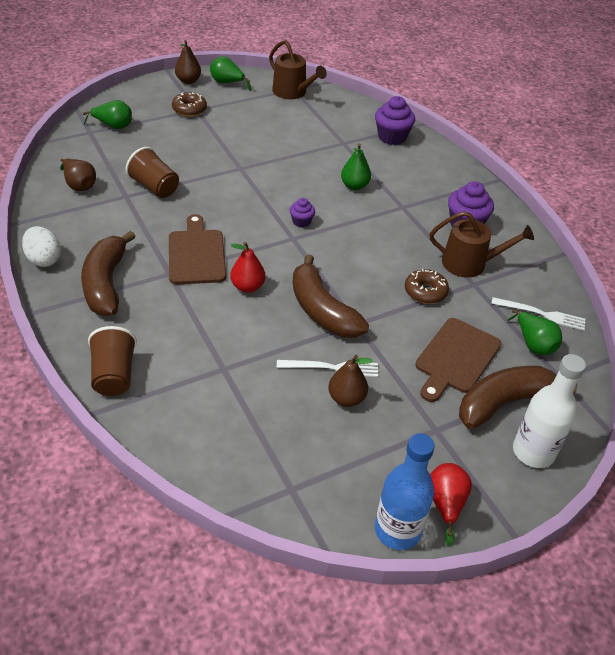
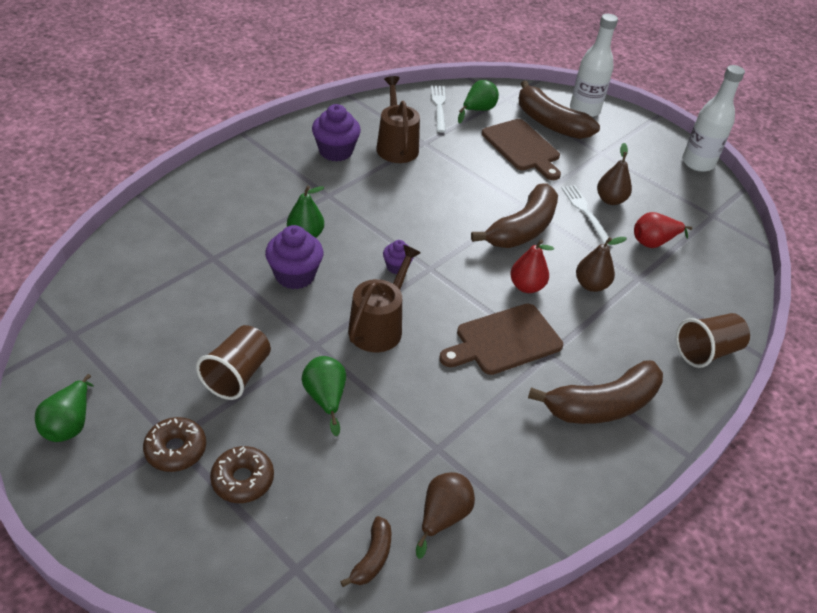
camera: 110 degrees left, 0 degrees up
white egg [22,226,61,267] -> none
green pear [83,100,132,129] -> green pear moved to [302,356,346,436]
brown cup [125,147,179,198] -> brown cup moved to [196,325,271,400]
brown pear [175,40,201,84] -> brown pear moved to [576,237,627,292]
brown watering can [269,40,327,99] -> brown watering can moved to [348,245,421,352]
purple cupcake [375,96,415,145] -> purple cupcake moved to [265,225,323,289]
blue bottle [375,433,435,550] -> white bottle [682,65,745,172]
brown donut [405,269,449,304] -> brown donut moved to [210,446,274,503]
brown cutting board [415,318,502,402] -> brown cutting board turned 45 degrees clockwise [482,119,561,180]
red pear [430,463,472,546] -> red pear moved to [634,212,692,248]
none -> brown banana [340,516,391,587]

